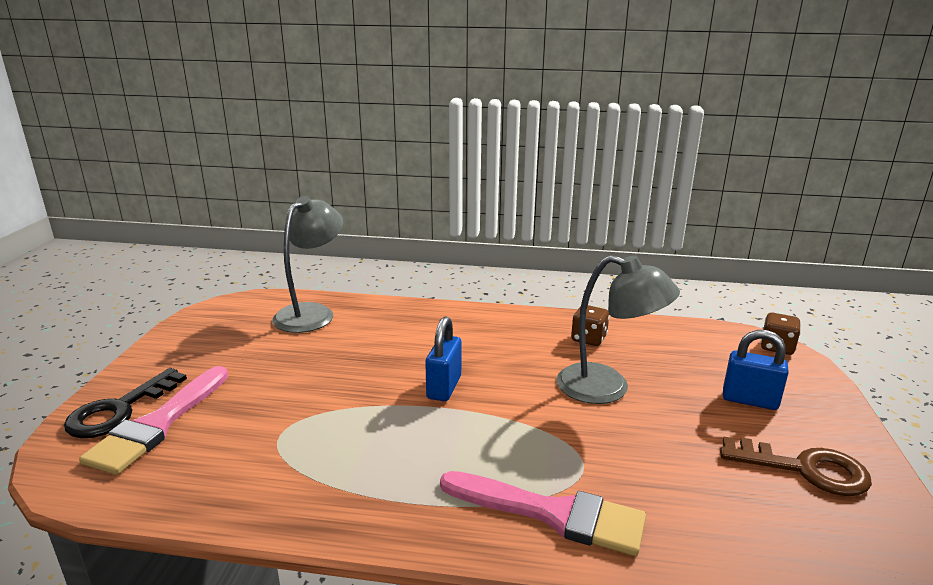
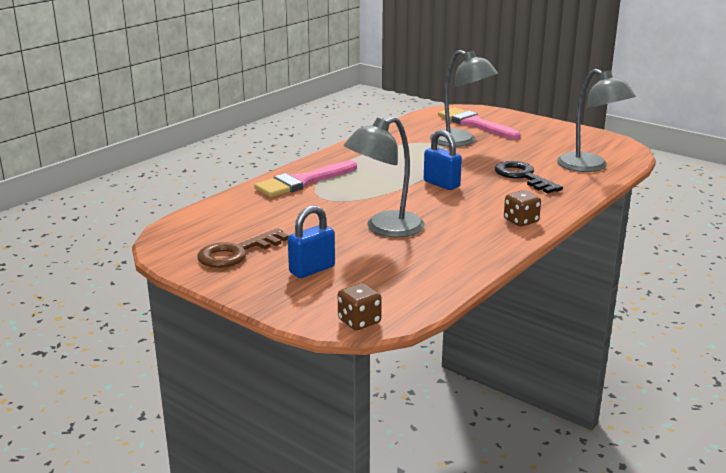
camera: 120 degrees right, 0 degrees up
black key [64,368,187,438] -> black key moved to [495,161,563,194]
brown dice [571,305,610,346] -> brown dice moved to [504,190,541,226]
none -> grey lamp [430,50,498,147]

